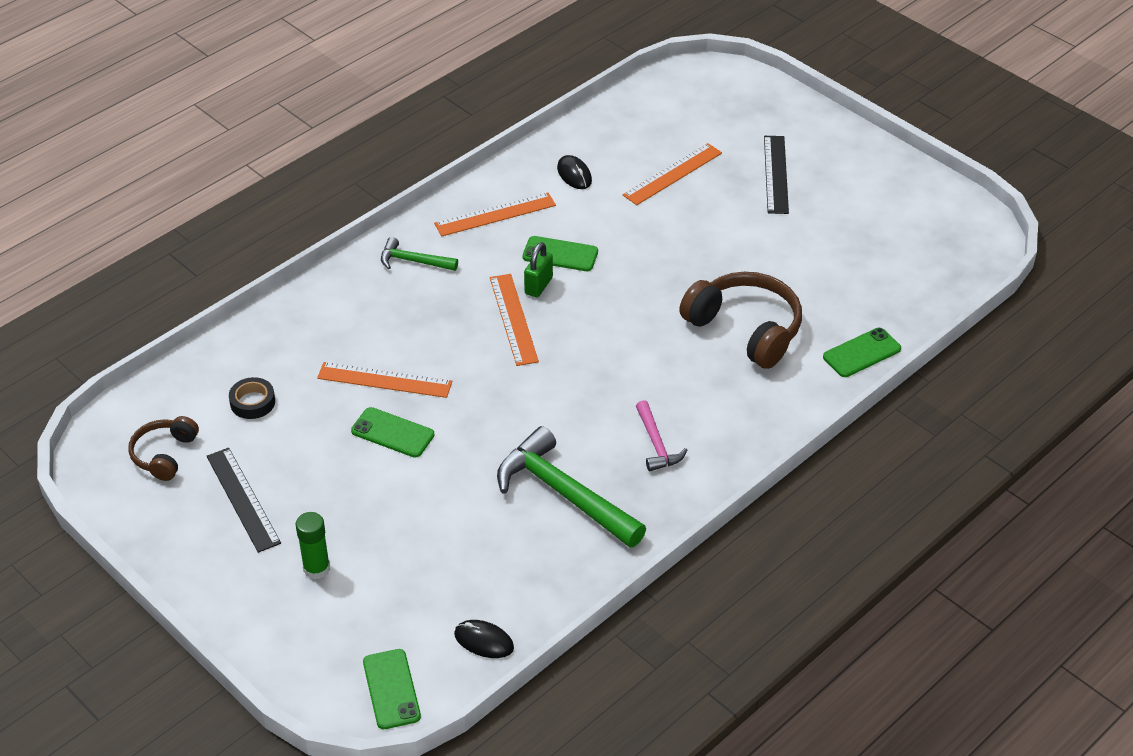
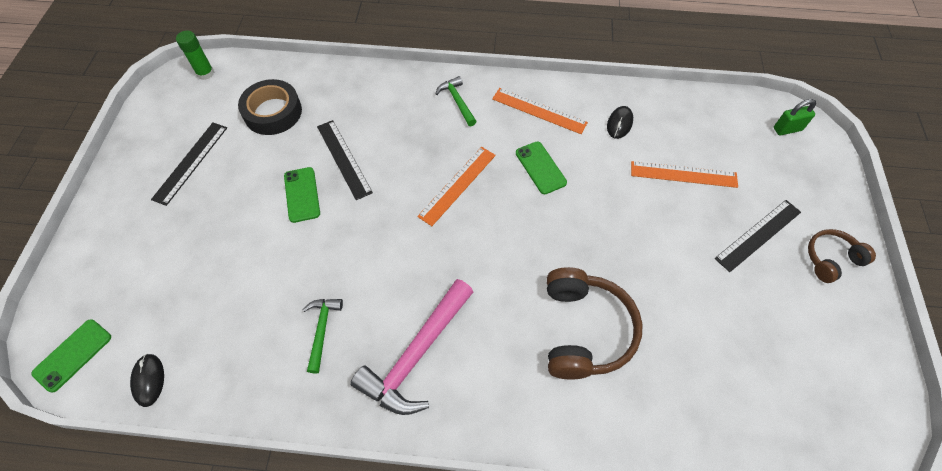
camera: 50 degrees right, 15 degrees up
brown headphones [128,416,199,481] -> brown headphones moved to [808,229,876,283]
black tape [229,377,275,419] -> black tape [238,79,302,135], size x1.76
green glue stick [296,512,330,580] -> green glue stick moved to [176,31,214,80]
orange ruler [317,362,452,398] -> black ruler [317,120,373,200]
green hammer [497,426,646,548] -> green hammer [303,299,343,373], size x0.53
green padlock [524,242,553,298] -> green padlock moved to [774,99,816,136]
pink hammer [636,400,687,471] -> pink hammer [350,279,473,415], size x1.90
green phone [823,328,901,377] -> none

